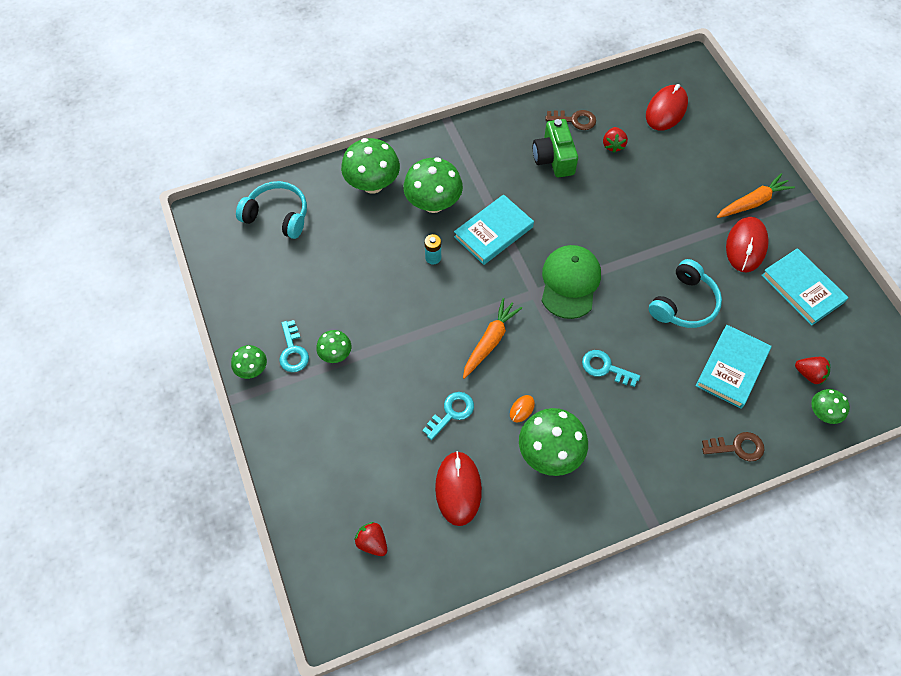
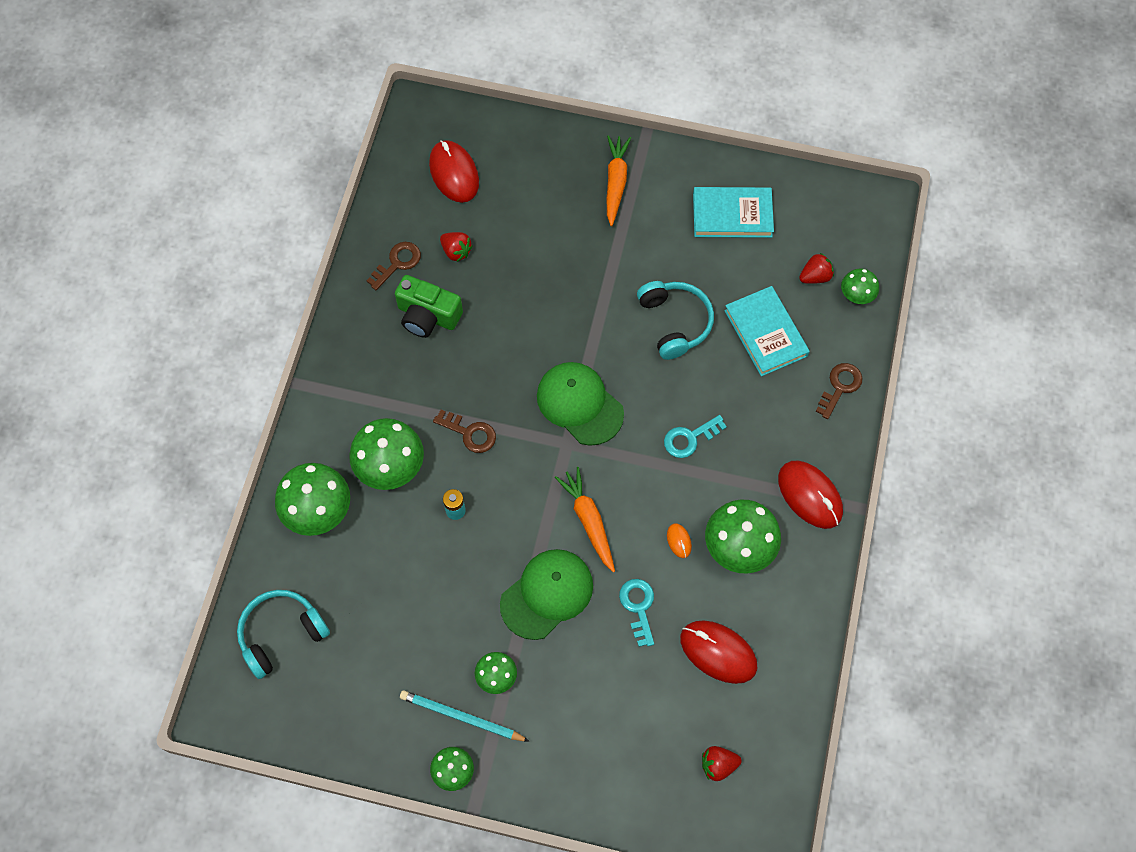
camera: 55 degrees left, 5 degrees up
turquoise key [279,320,309,372] -> turquoise pencil [400,690,530,742]
turquoise book [454,194,534,265] -> brown key [433,410,496,453]
red mouse [726,217,769,272] -> red mouse moved to [778,460,843,529]
none -> green cap [500,549,593,640]

